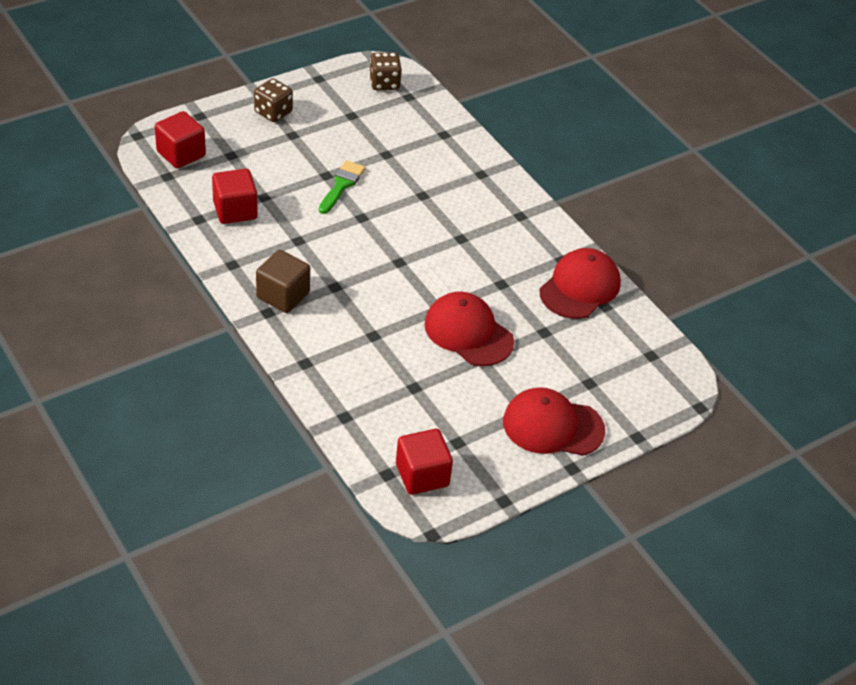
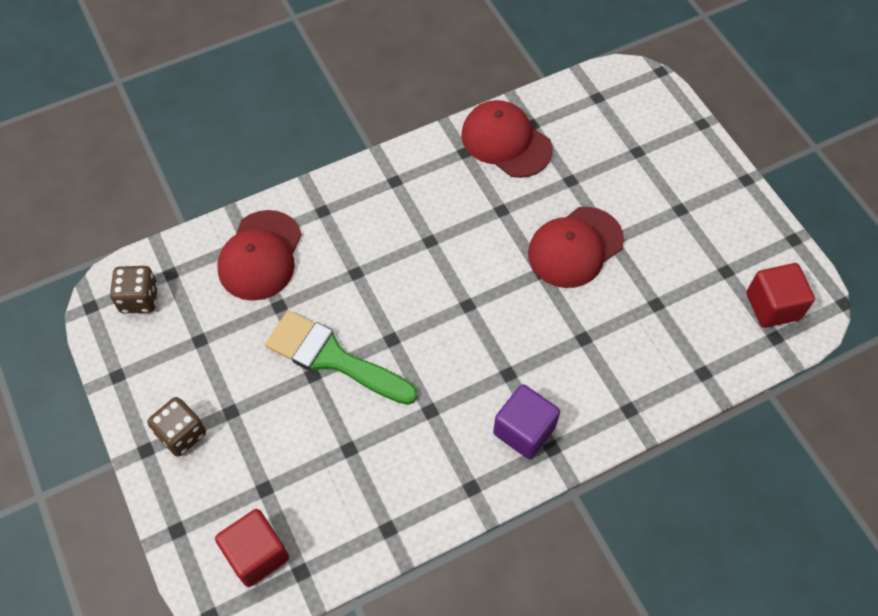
camera: 80 degrees left, 15 degrees up
red cube [212,169,258,224] -> none
brown cube [256,250,310,313] -> purple cube [493,384,560,459]
green brush [319,160,365,214] -> green brush [265,311,418,405], size x1.64
red cap [503,387,605,456] -> red cap moved to [217,210,302,301]

